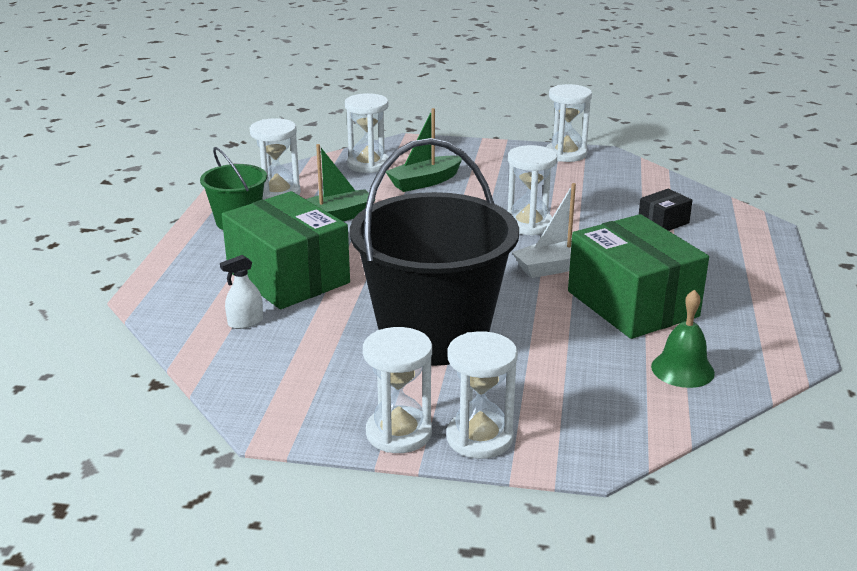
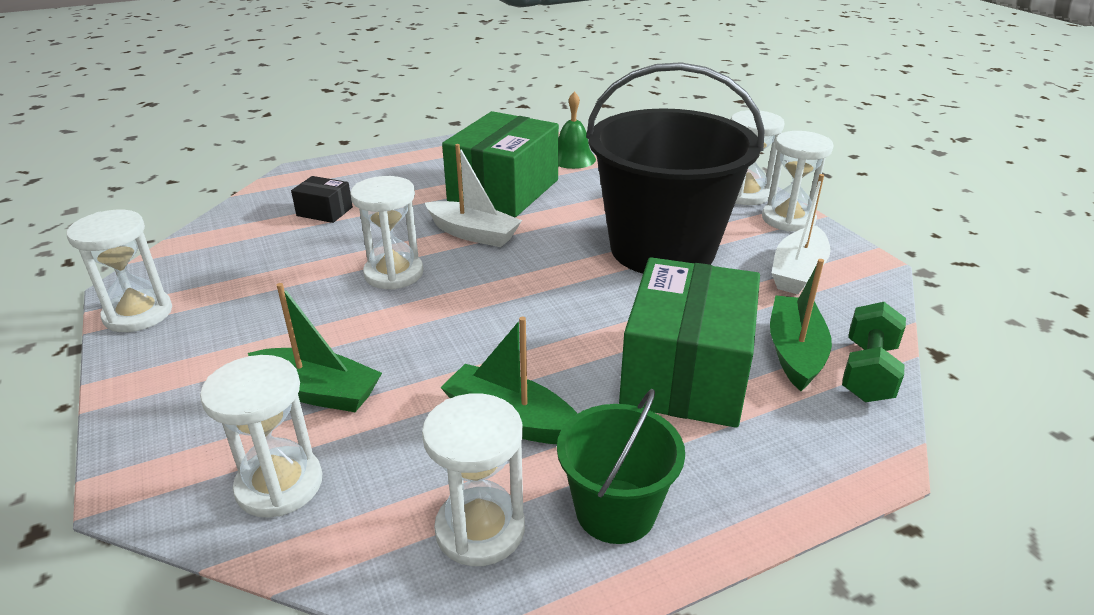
camera: 125 degrees left, 5 degrees up
white spray bottle [220,255,263,329] -> green boat [770,259,832,391]
none -> white boat [772,174,831,294]
none -> green dumbbell [842,302,906,402]

